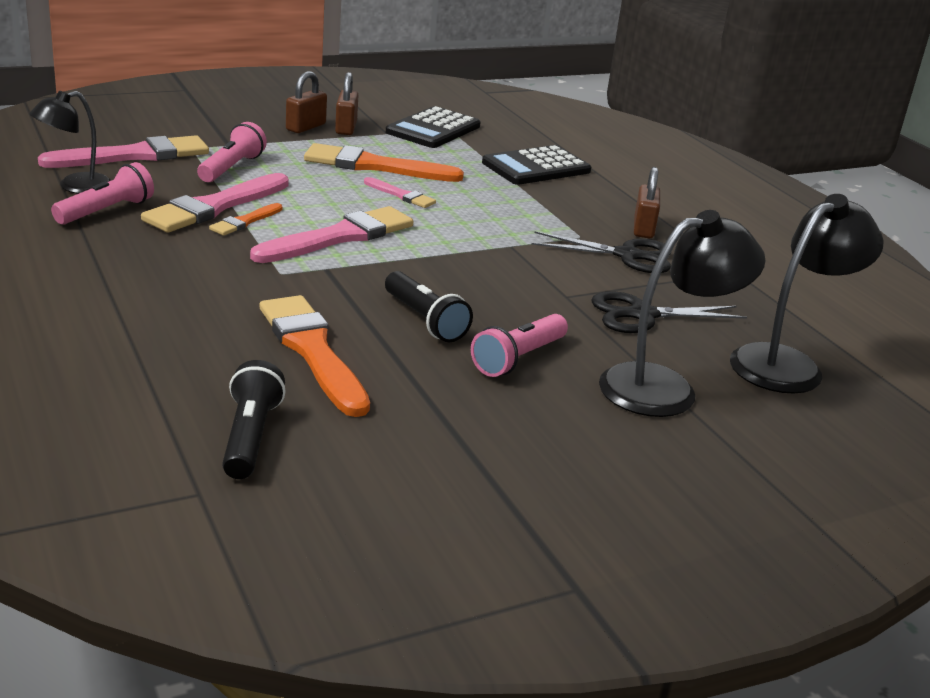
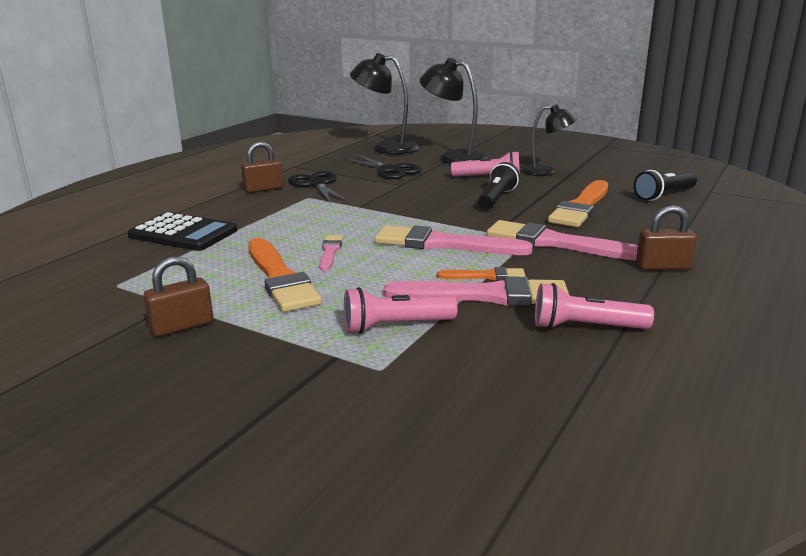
camera: 120 degrees left, 5 degrees down
black lamp [29,91,111,194] -> black lamp moved to [521,105,577,176]
pink brush [38,135,209,168] -> pink brush moved to [487,220,638,261]
brown padlock [286,71,327,133] -> brown padlock moved to [636,205,697,270]
black calculator [386,106,481,148] -> none

